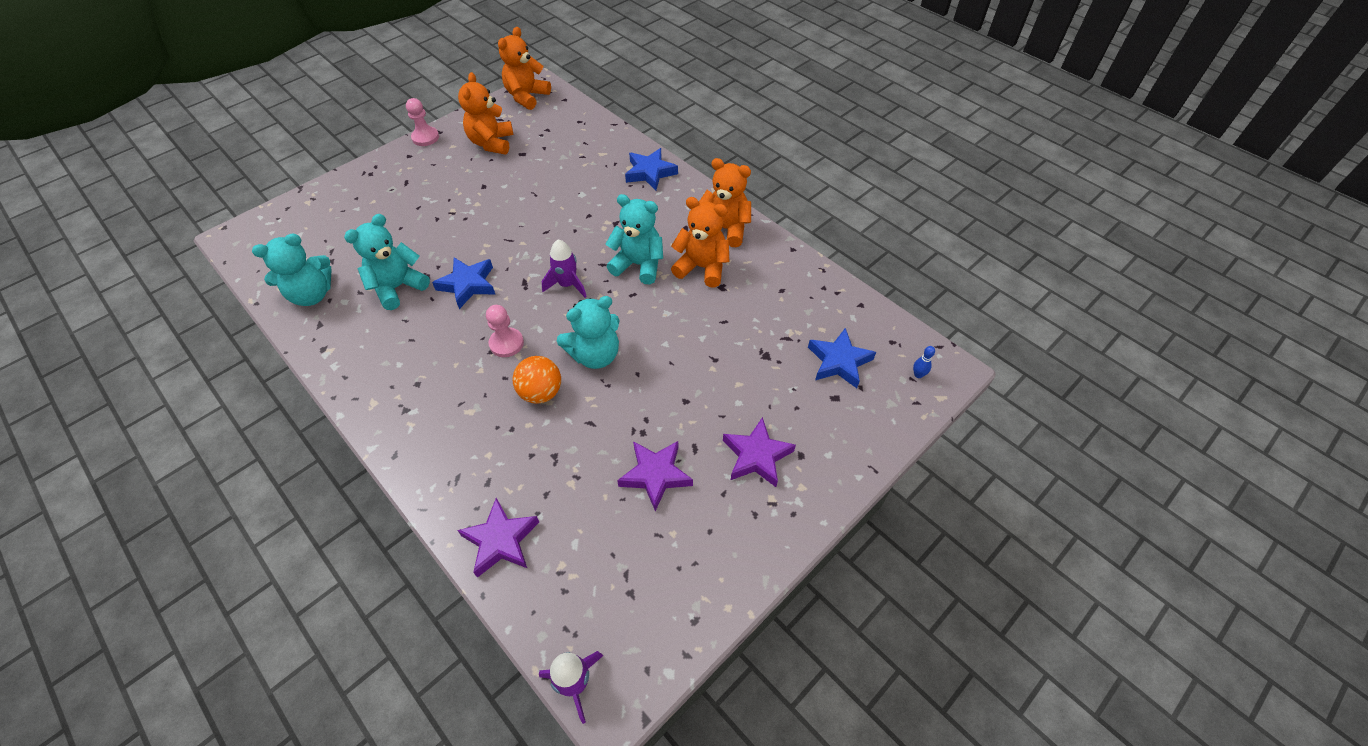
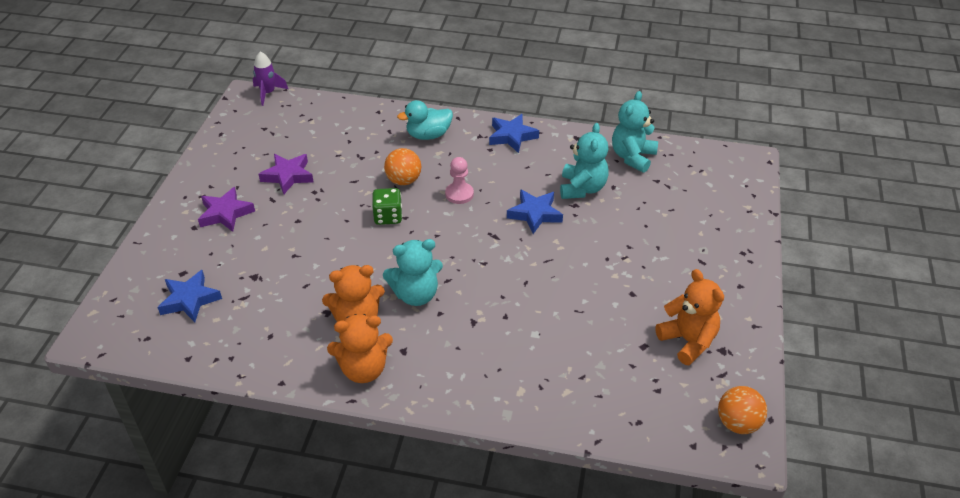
camera: 145 degrees right, 10 degrees down
pink pawn [406,98,439,146] -> none
purple star [457,498,539,578] -> none
orange teddy bear [498,27,551,110] -> orange ball [718,386,767,434]
purple rocket [542,240,587,298] -> none
turquoise teddy bear [557,296,620,369] -> green dice [372,188,402,225]
blue star [625,148,678,190] -> blue star moved to [489,114,539,153]
blue bowling pin [913,346,935,378] -> none
none -> turquoise duck [397,100,453,140]

